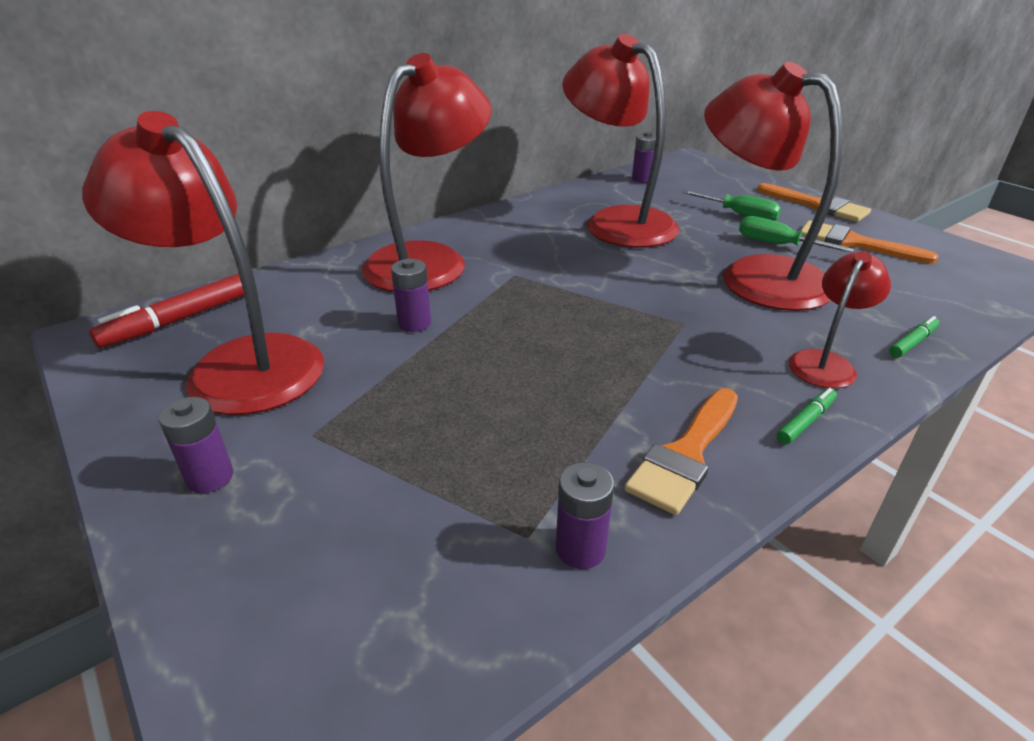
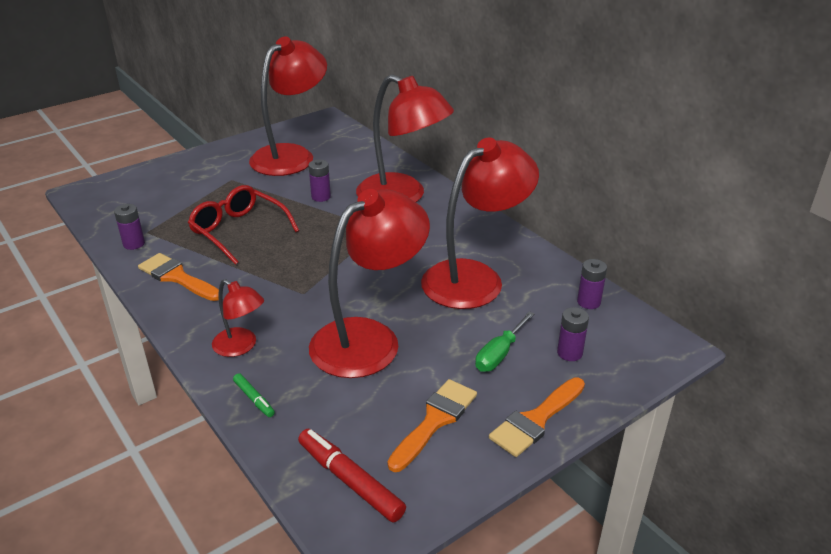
camera: 90 degrees right, 0 degrees up
red marker [89,273,244,348] -> red marker moved to [298,429,406,523]
purple battery [158,397,233,493] -> purple battery moved to [557,307,589,361]
green screwdriver [739,216,854,253] -> none
green marker [777,388,837,444] -> none
none -> red glasses [188,185,299,265]

